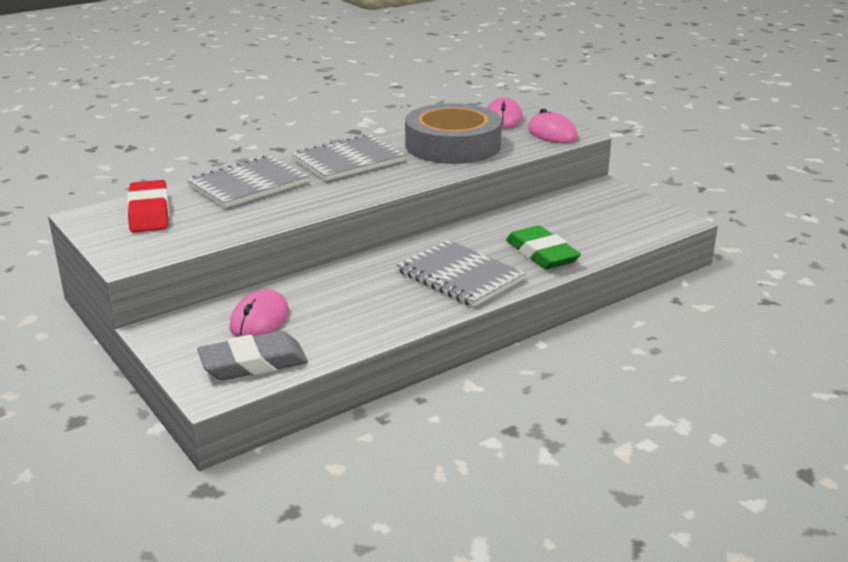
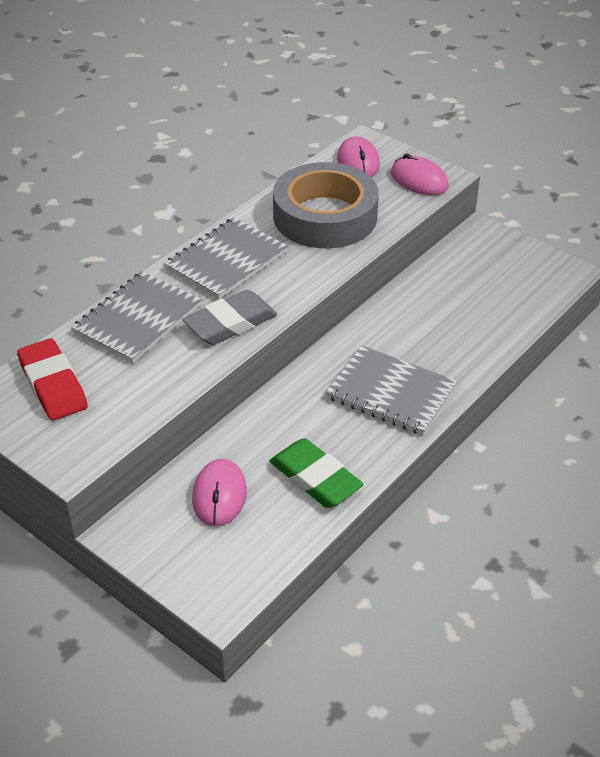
camera: 15 degrees left, 15 degrees up
grey eraser [197,331,308,380] -> grey eraser moved to [182,290,277,345]
green eraser [506,225,581,270] -> green eraser moved to [269,438,363,508]

